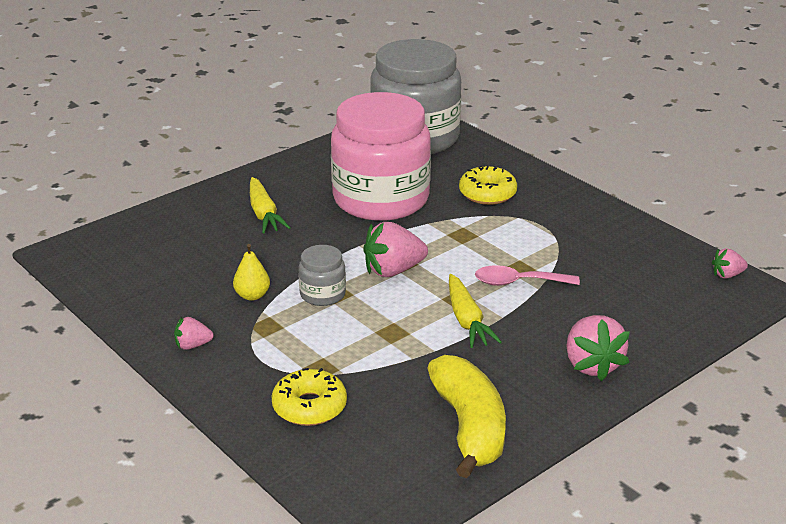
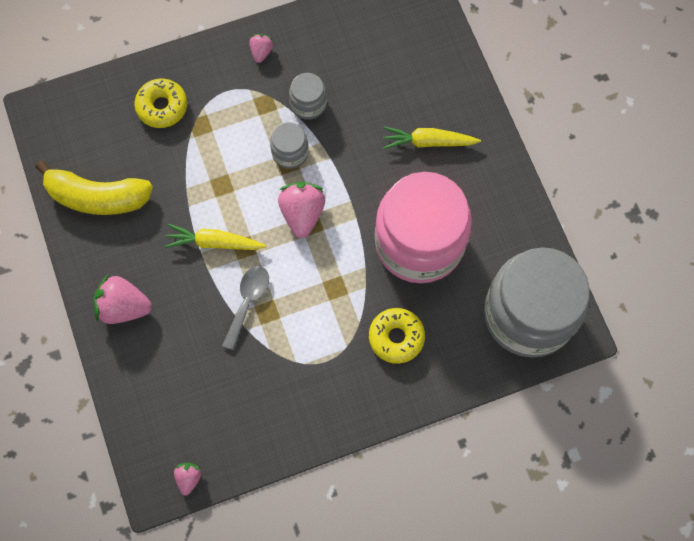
camera: 110 degrees right, 40 degrees up
yellow pear [233,244,270,301] -> grey jar [289,73,327,120]
pink spoon [475,265,580,286] -> grey spoon [222,266,269,350]

